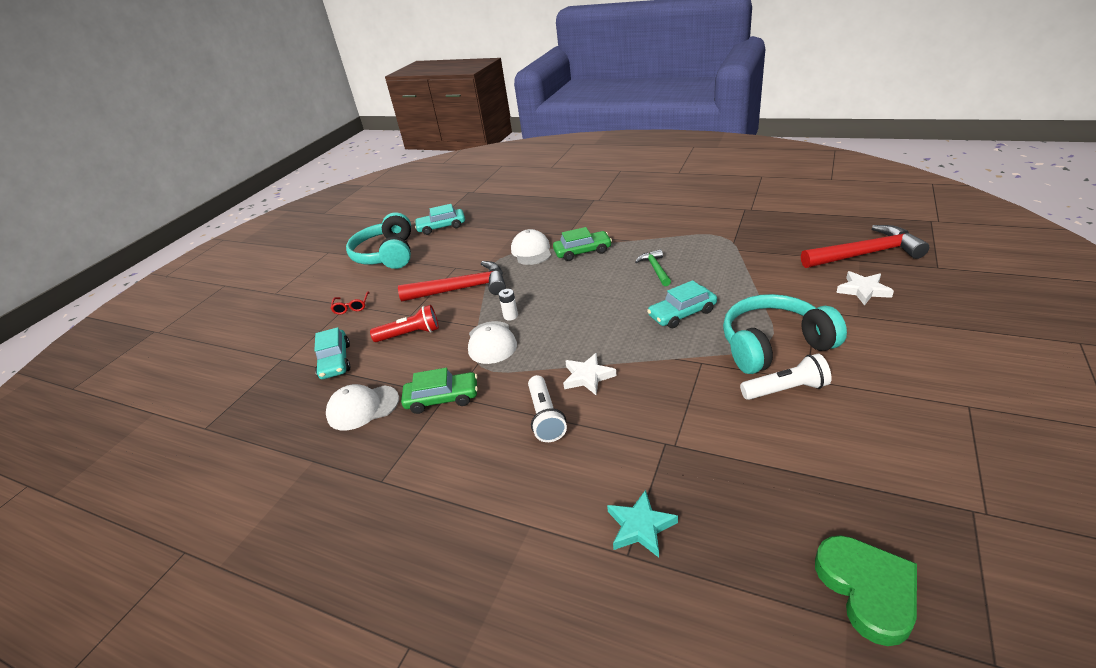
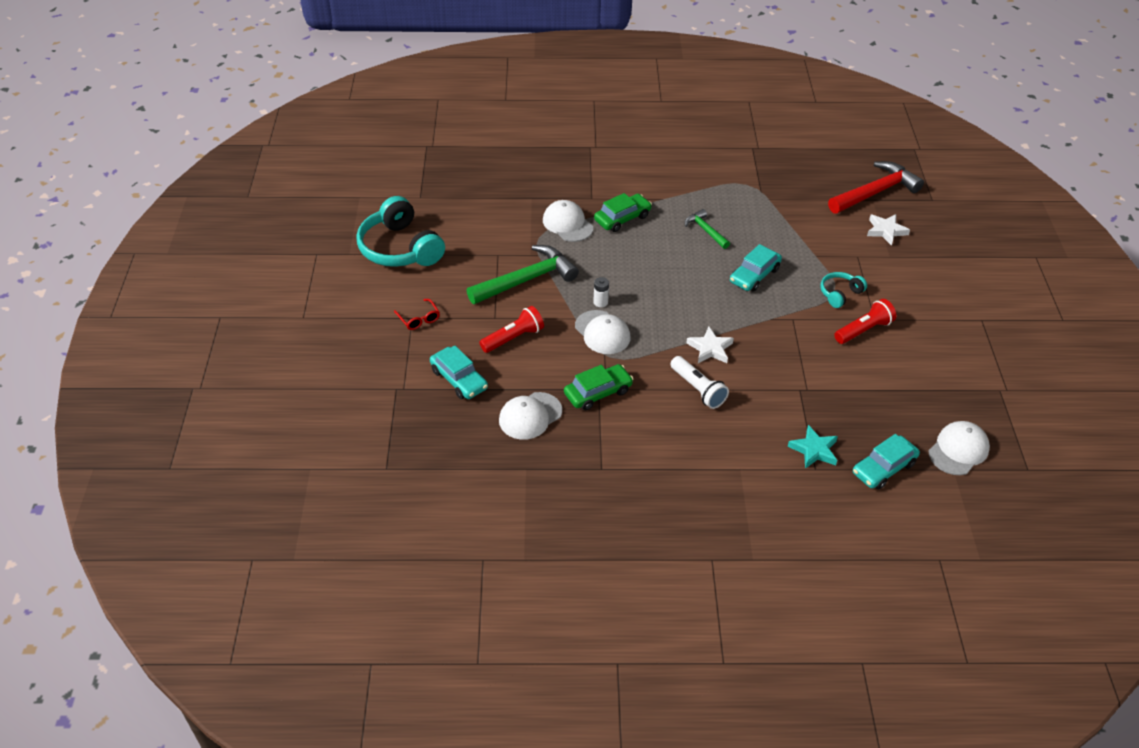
camera: 30 degrees left, 10 degrees up
red hammer [398,261,506,302] -> green hammer [467,245,579,304]
turquoise car [414,204,465,235] -> turquoise car moved to [853,434,920,489]
turquoise headphones [723,294,847,374] -> turquoise headphones [820,272,867,308], size x0.50
white flashlight [740,354,832,400] -> red flashlight [834,299,896,344]
green heart [815,535,917,646] -> white cap [929,421,990,475]

